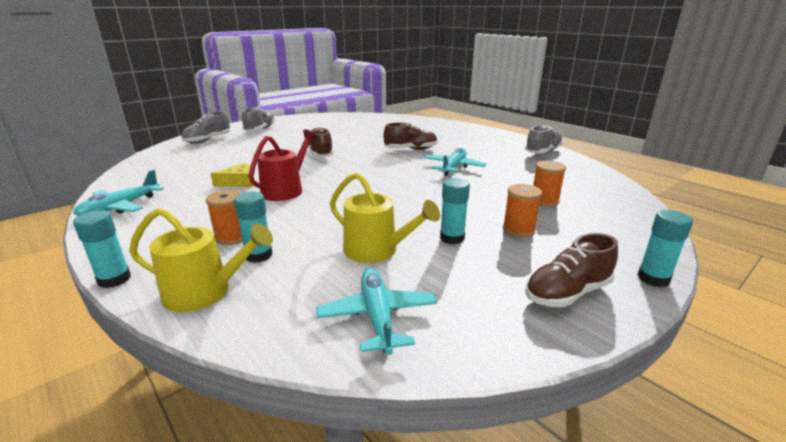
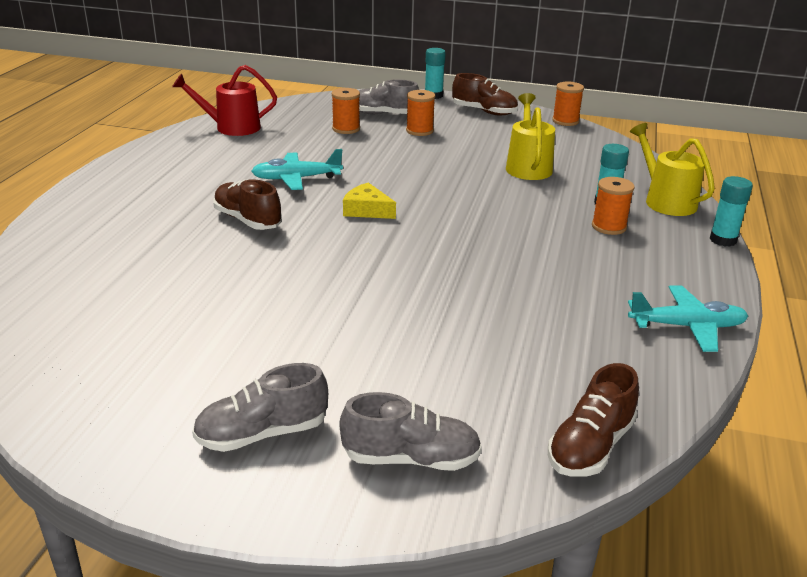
camera: 125 degrees left, 5 degrees up
yellow cheese [211,163,253,187] -> yellow cheese moved to [343,182,396,219]
red watering can [249,129,317,201] -> red watering can moved to [172,65,277,136]
brown shoe [308,127,334,157] -> brown shoe moved to [548,363,639,477]
turquoise plane [316,268,437,355] -> none
turquoise glue stick [440,178,470,244] -> none
grey shoe [525,125,563,153] -> grey shoe moved to [359,79,419,115]
none -> orange spool [552,82,584,126]

